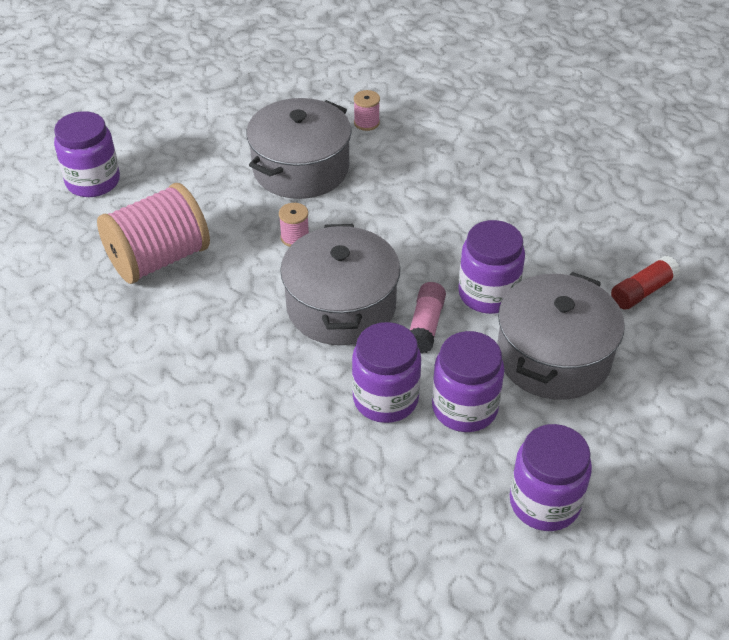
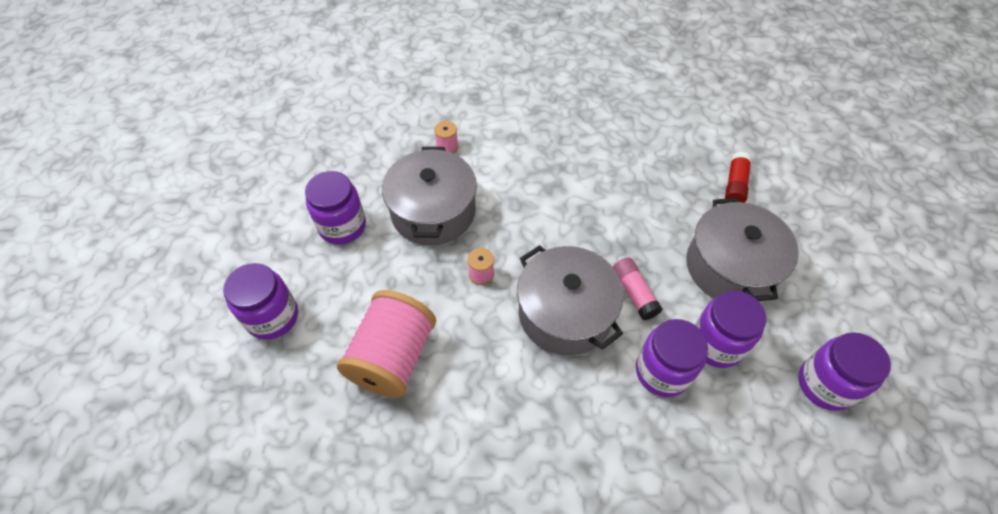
camera: 35 degrees left, 10 degrees up
purple jar [458,220,525,314] -> purple jar moved to [305,171,366,245]

